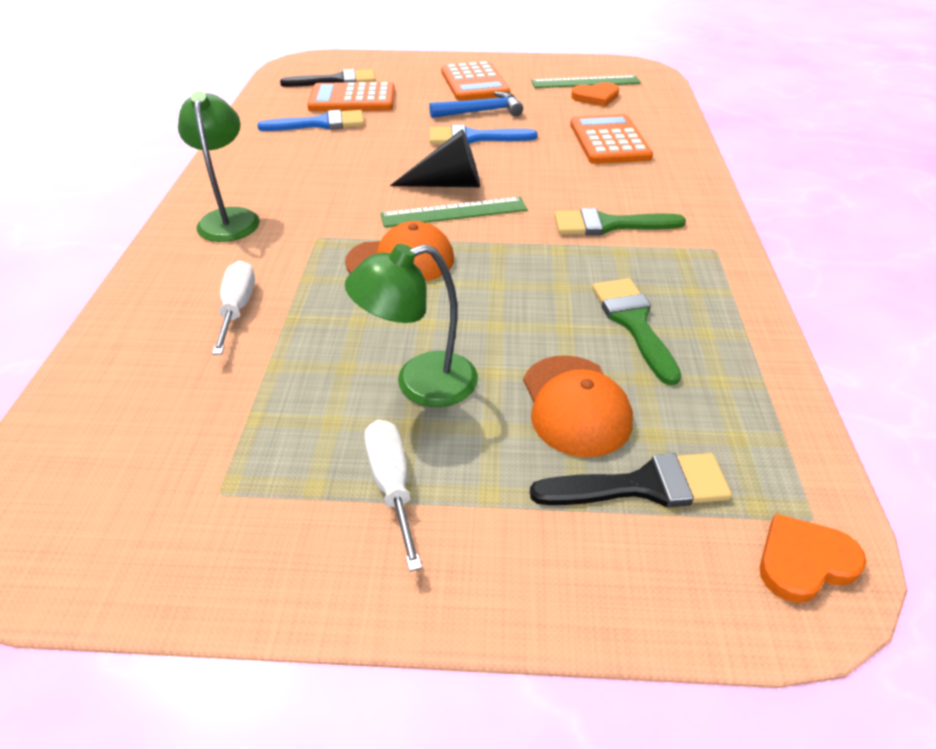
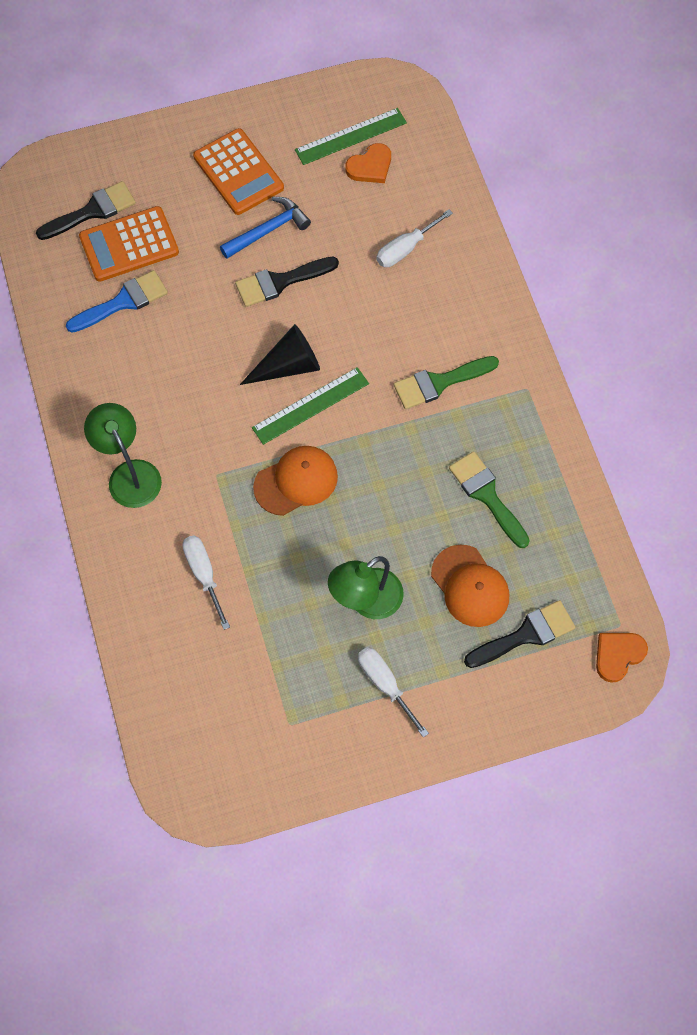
camera: 20 degrees left, 25 degrees up
blue brush [430,125,537,144] -> black brush [235,257,339,307]
orange calculator [570,114,653,164] -> white screwdriver [376,209,453,267]

